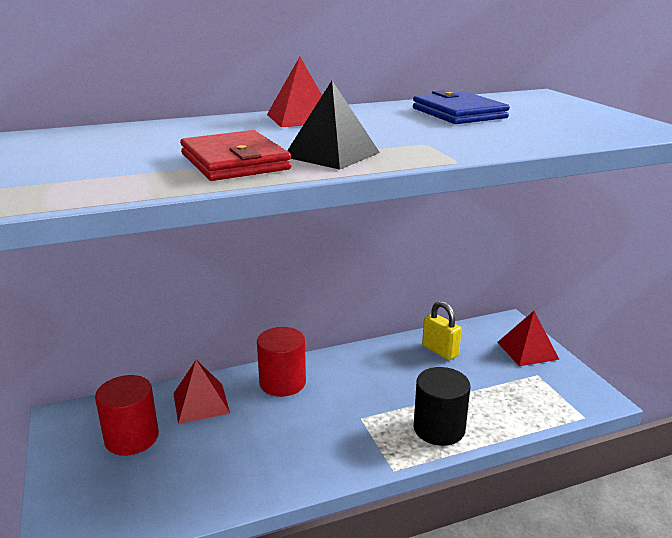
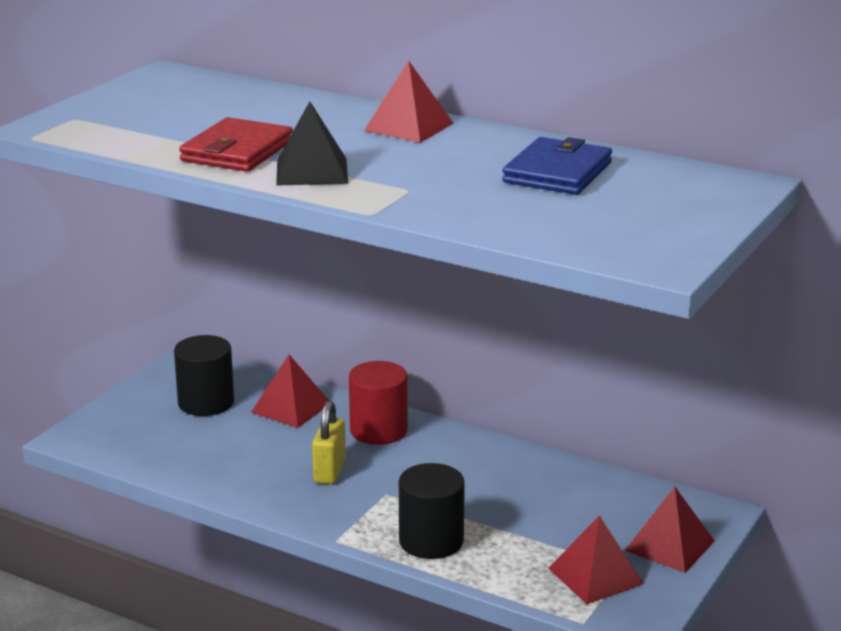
camera: 50 degrees right, 0 degrees up
red cylinder [95,375,159,456] -> black cylinder [174,335,234,416]
yellow padlock [422,301,462,360] -> yellow padlock moved to [312,401,346,484]
none -> red pyramid [548,516,644,604]

